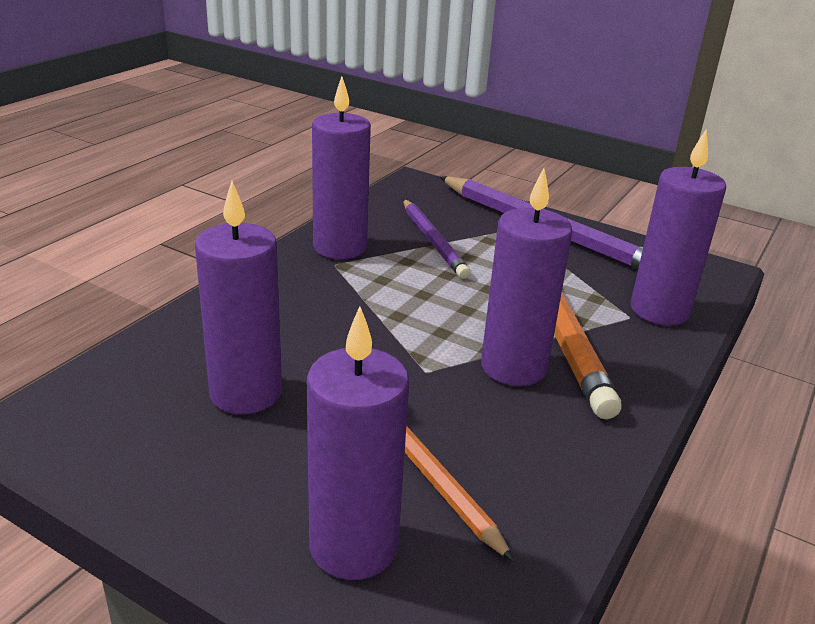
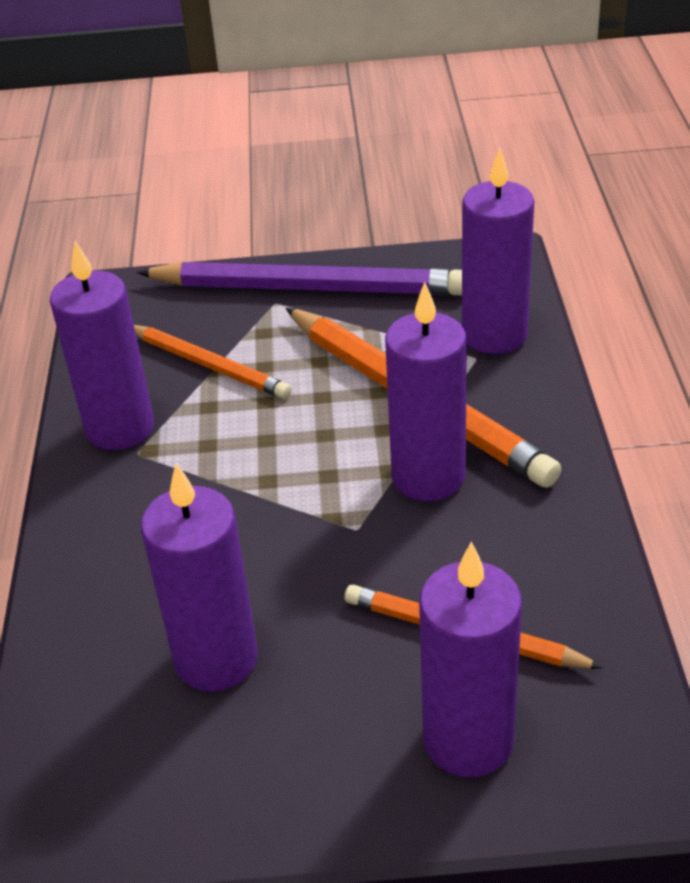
camera: 30 degrees left, 10 degrees up
purple pencil [403,199,470,279] -> orange pencil [134,325,292,399]

